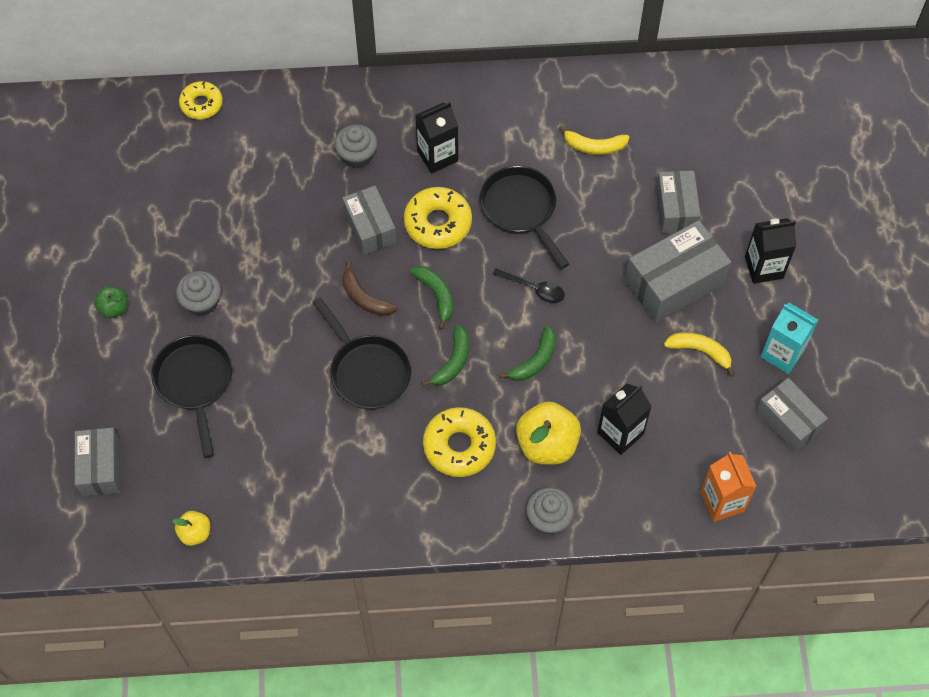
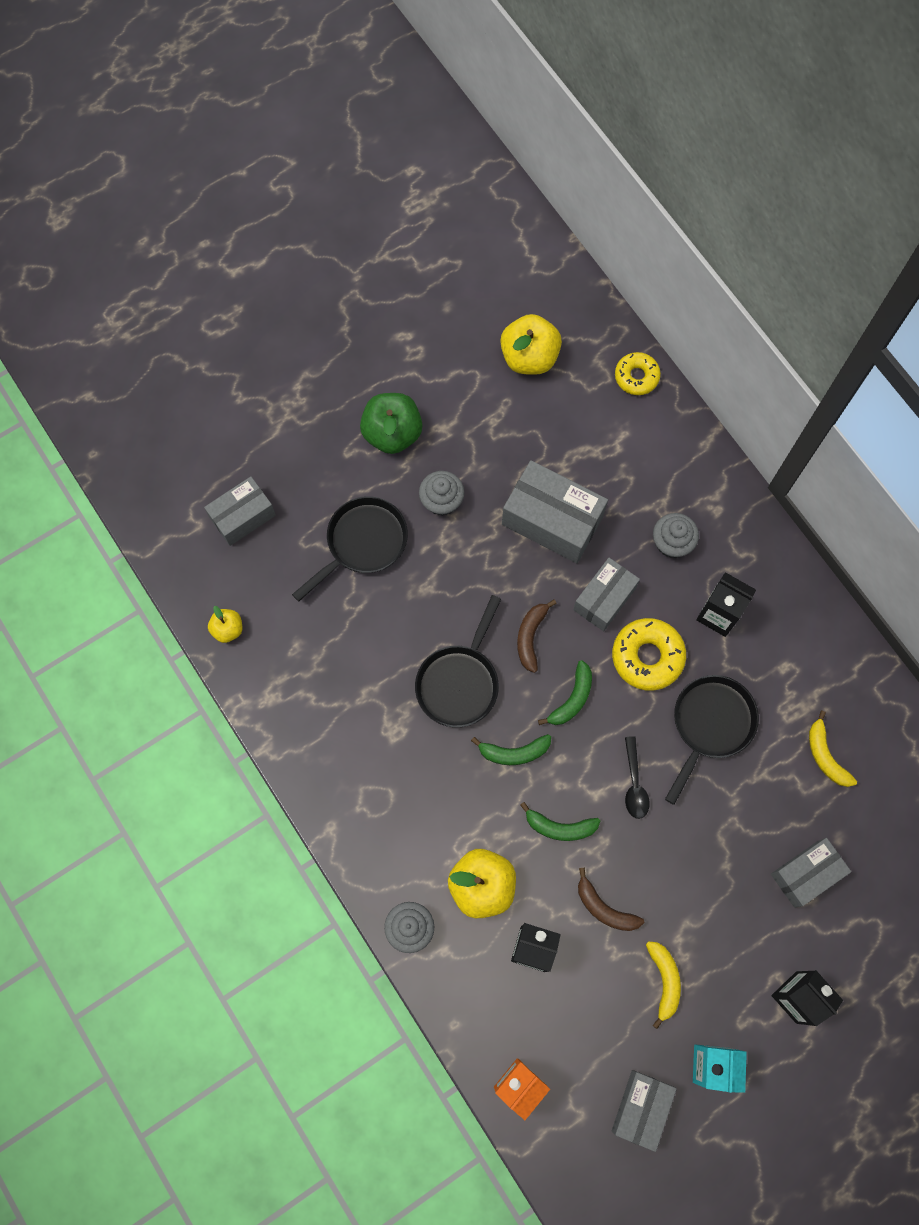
camera: 60 degrees right, 10 degrees up
green apple [94,286,128,318] -> green apple [360,393,423,454], size x1.86
yellow donut [423,407,496,477] -> none
grey box [625,220,731,323] -> grey box moved to [502,460,608,563]
none -> yellow apple [500,314,562,375]
none -> brown banana [578,868,644,931]

